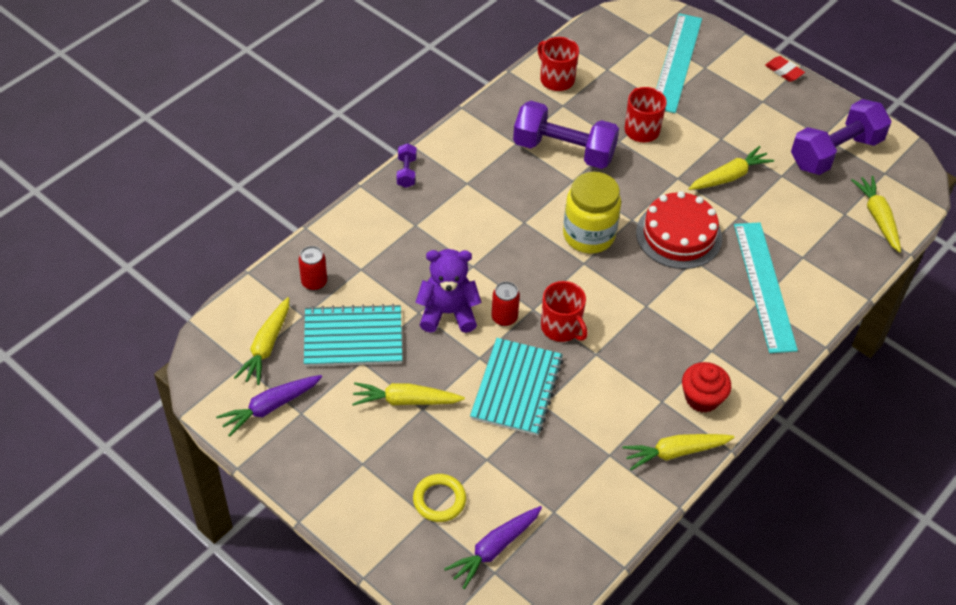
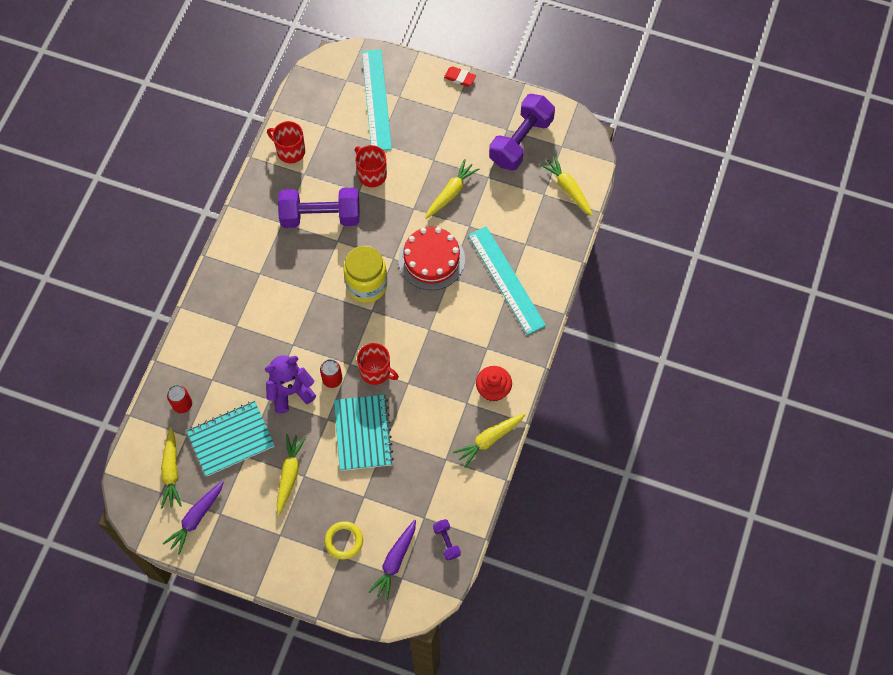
camera: 20 degrees left, 15 degrees up
yellow carrot [352,382,465,406] -> yellow carrot turned 120 degrees clockwise [276,434,306,515]
purple dumbbell [397,143,417,188] -> purple dumbbell moved to [433,519,461,561]

